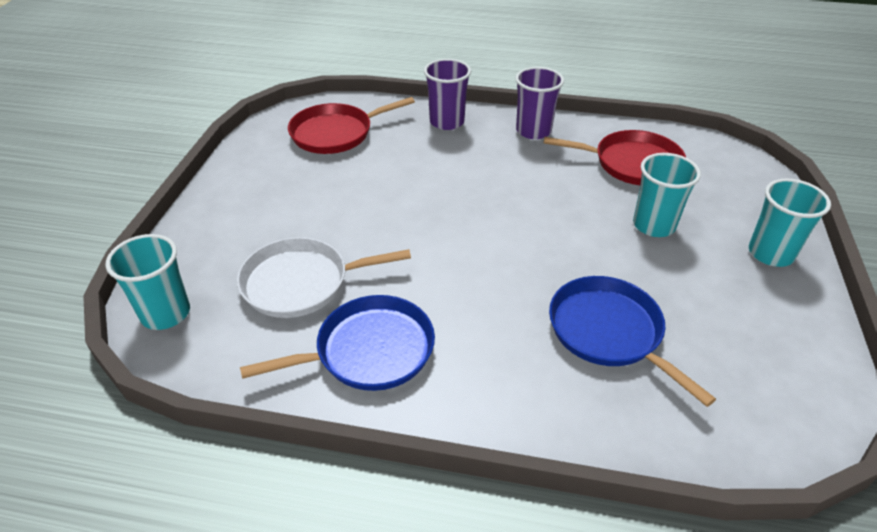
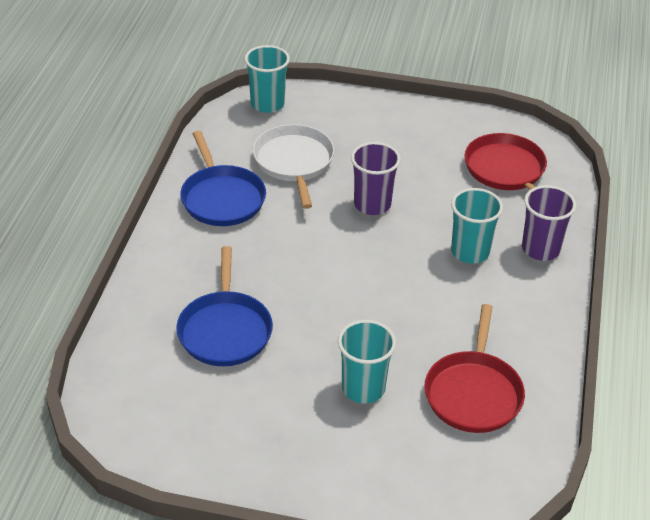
camera: 90 degrees right, 0 degrees up
purple cup [515,67,564,139] -> purple cup moved to [351,142,401,215]
blue pan [549,276,716,407] -> blue pan turned 120 degrees clockwise [176,246,273,366]
turquoise cup [749,178,831,267] -> turquoise cup moved to [451,188,503,264]

